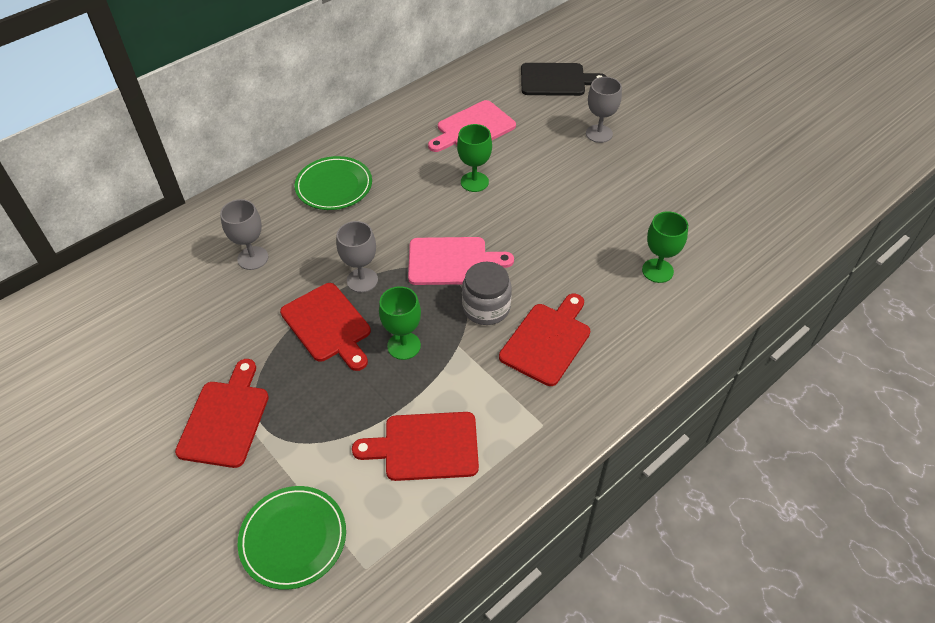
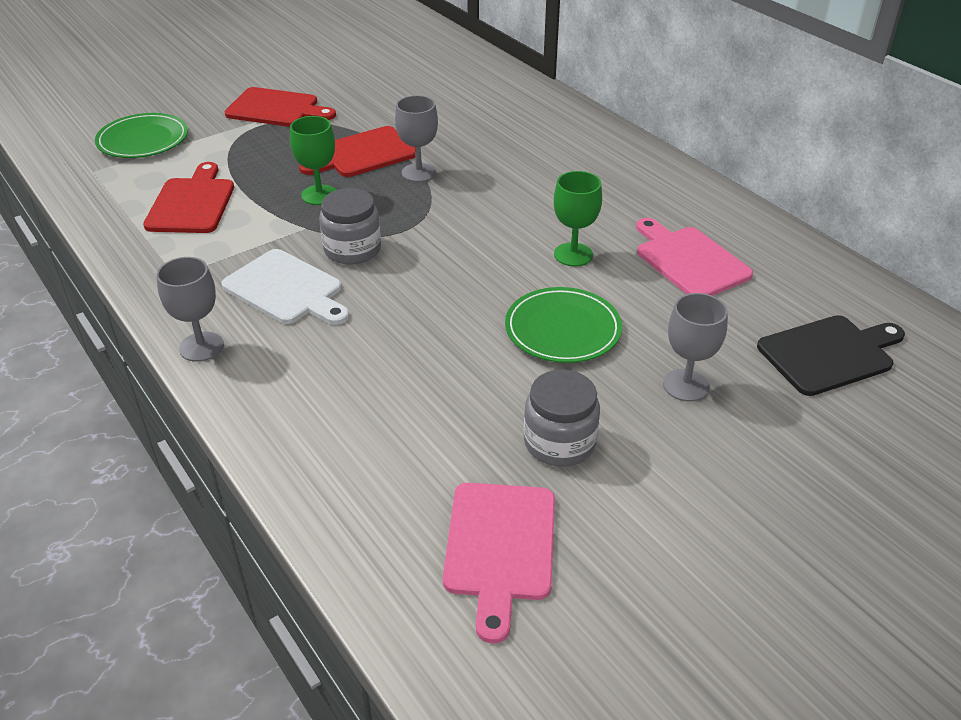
camera: 95 degrees right, 10 degrees down
grey goblet [220,199,268,270] -> grey goblet moved to [157,257,224,362]
green plate [295,156,372,210] -> green plate moved to [505,287,622,363]
pink cutting board [408,237,514,285] -> pink cutting board moved to [443,483,555,644]
red cutting board [499,294,590,386] -> white cutting board [221,249,349,325]
black cutting board [521,63,607,96] -> black cutting board turned 120 degrees counterclockwise [757,315,905,396]
green goblet [642,211,688,283] -> none
none -> grey jar [524,370,600,467]

